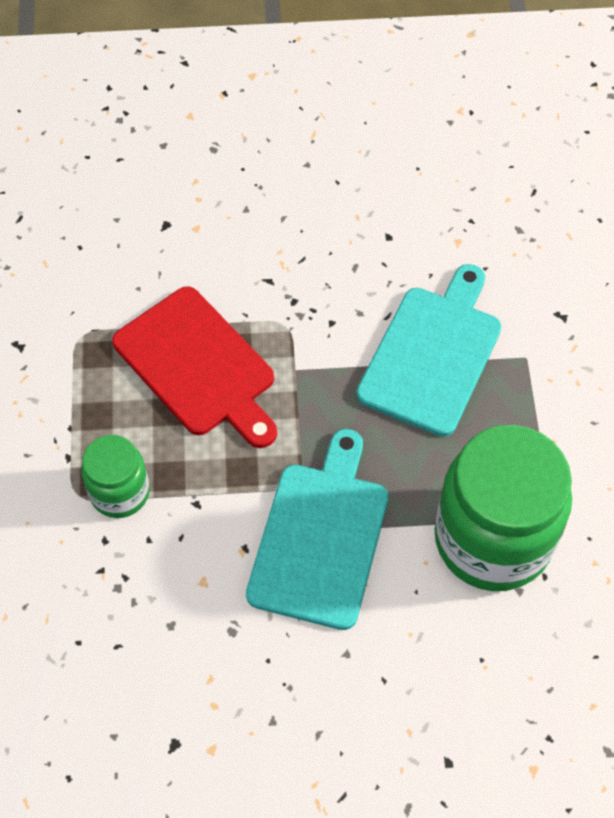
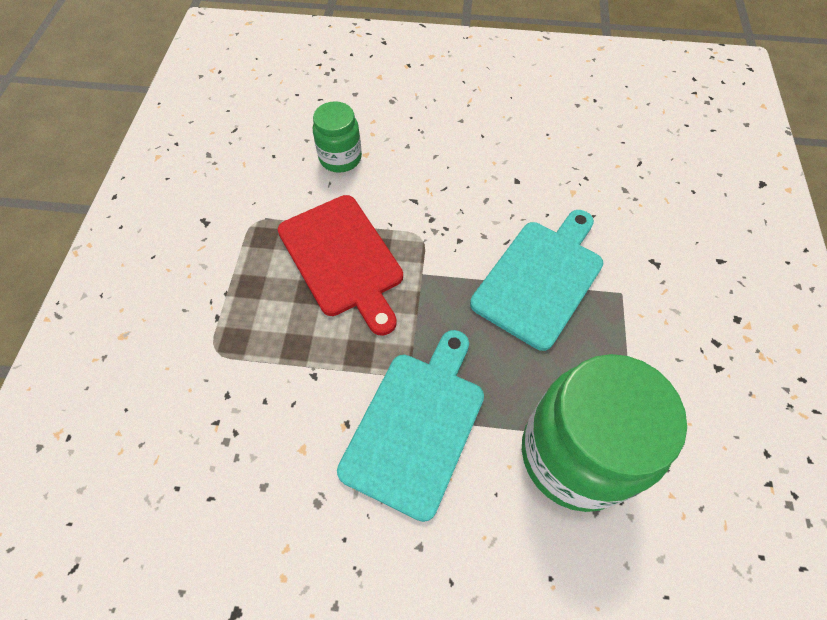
camera: 10 degrees right, 0 degrees up
green jar [82,435,150,518] -> green jar moved to [313,101,362,173]

